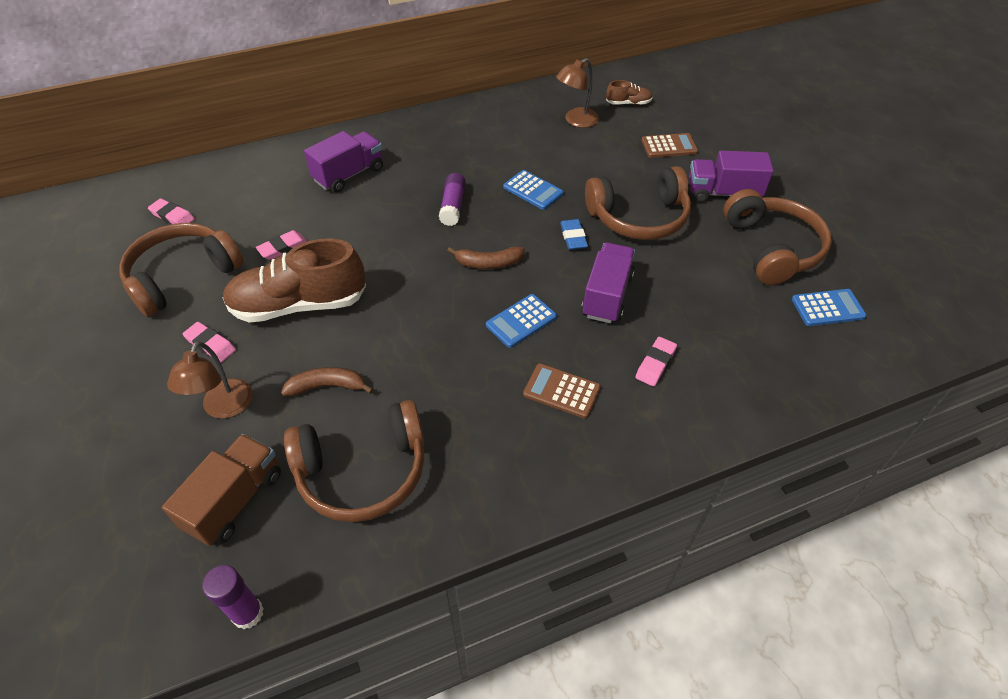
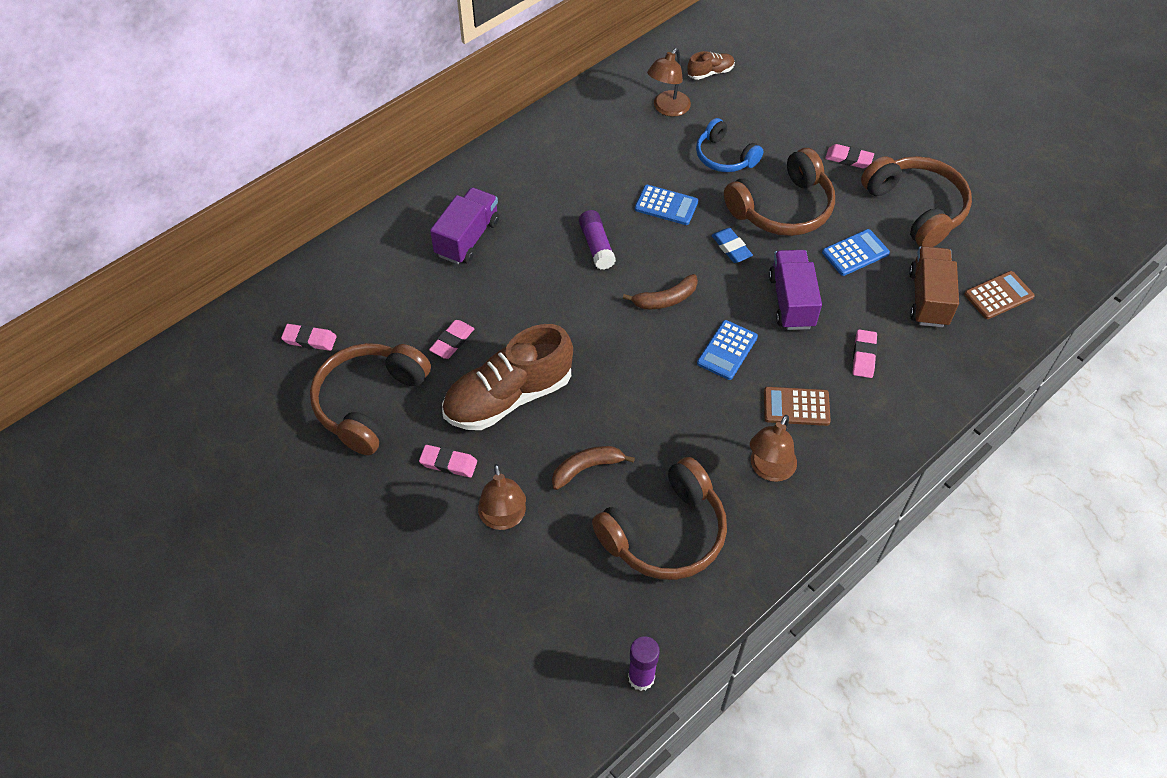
camera: 20 degrees left, 5 degrees up
brown truck [162,434,281,546] -> brown truck moved to [909,246,959,327]
brown calculator [641,133,698,158] -> brown calculator moved to [964,271,1035,319]
purple truck [689,151,774,202] -> pink eraser [825,144,874,168]
blue calculator [792,289,867,326] -> blue calculator moved to [822,229,890,276]
none -> blue headphones [696,118,764,172]
none -> brown lamp [750,415,797,482]

